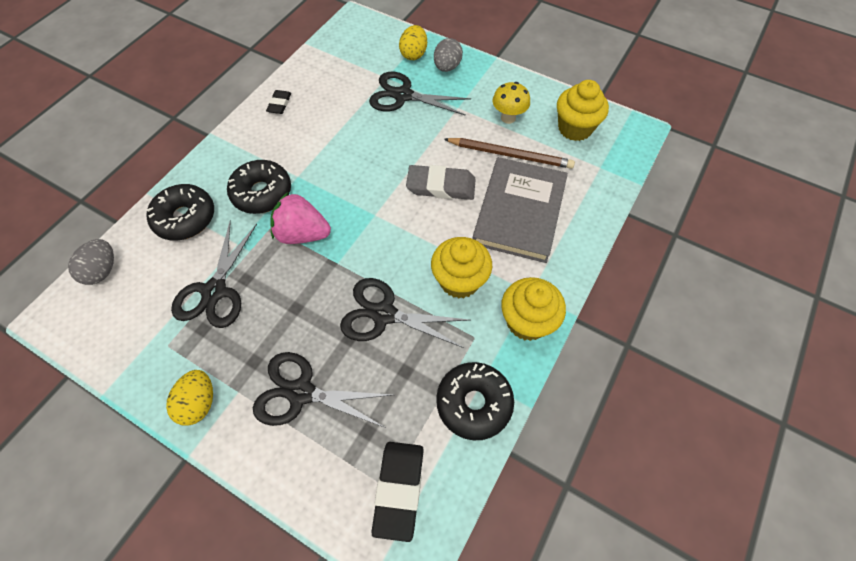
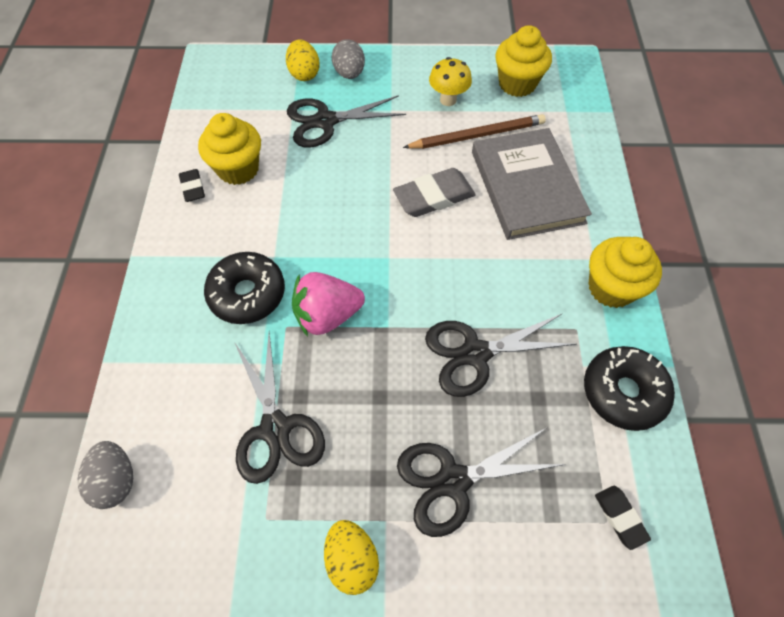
camera: 30 degrees left, 0 degrees up
black donut [146,184,214,241] -> none
black eraser [372,442,424,542] -> black eraser [595,486,651,550], size x0.56
yellow cupcake [431,237,492,299] -> yellow cupcake moved to [198,113,261,185]

